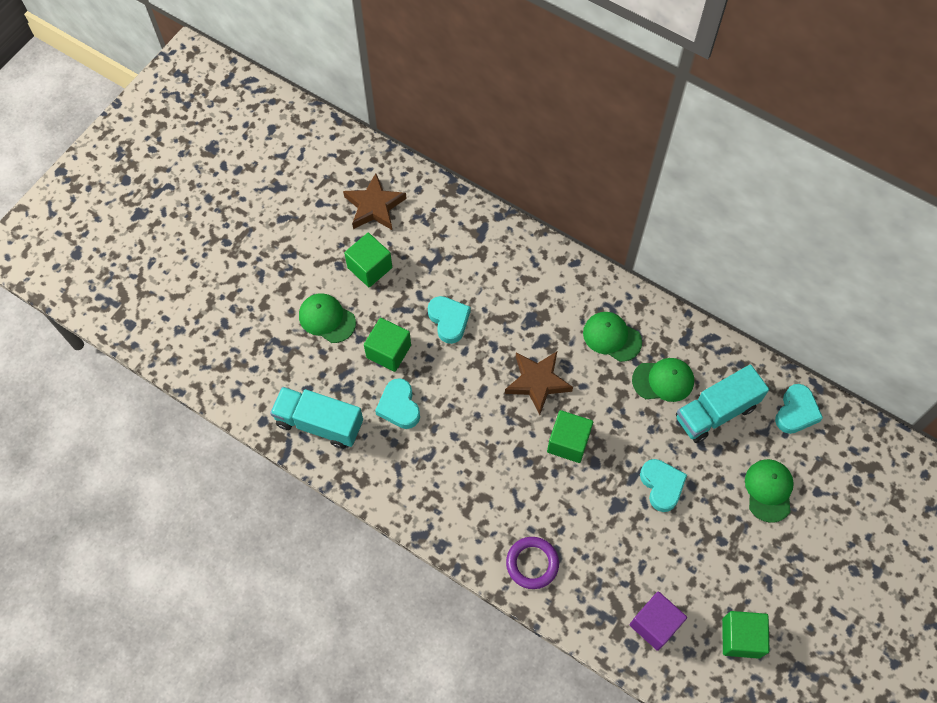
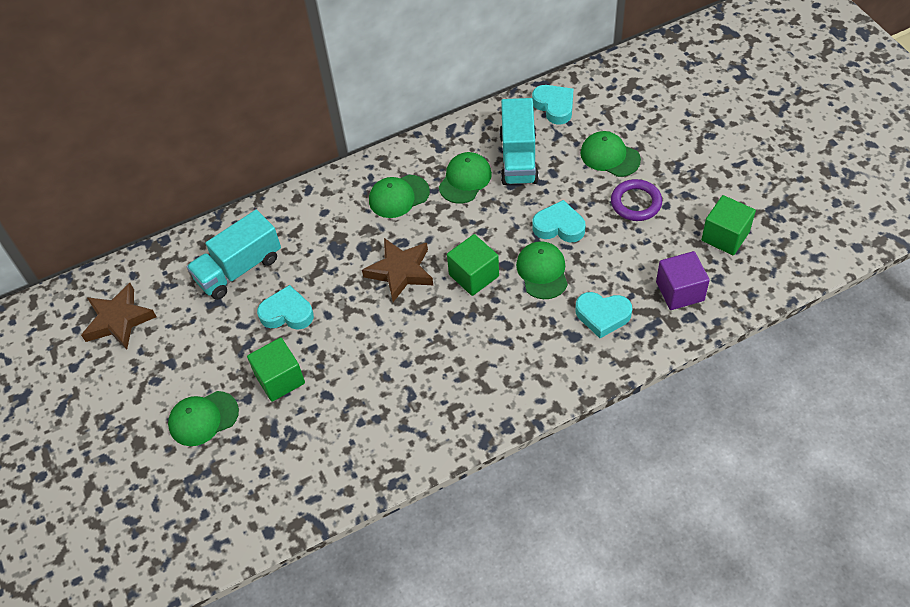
camera: 55 degrees left, 10 degrees down
turquoise truck [270,387,363,449] -> turquoise truck moved to [186,210,281,300]
green cube [344,233,392,287] -> none
turquoise heart [375,378,420,429] -> turquoise heart moved to [575,292,632,338]
purple ring [506,537,559,589] -> purple ring moved to [611,179,662,221]
none -> green cap [516,241,568,299]

